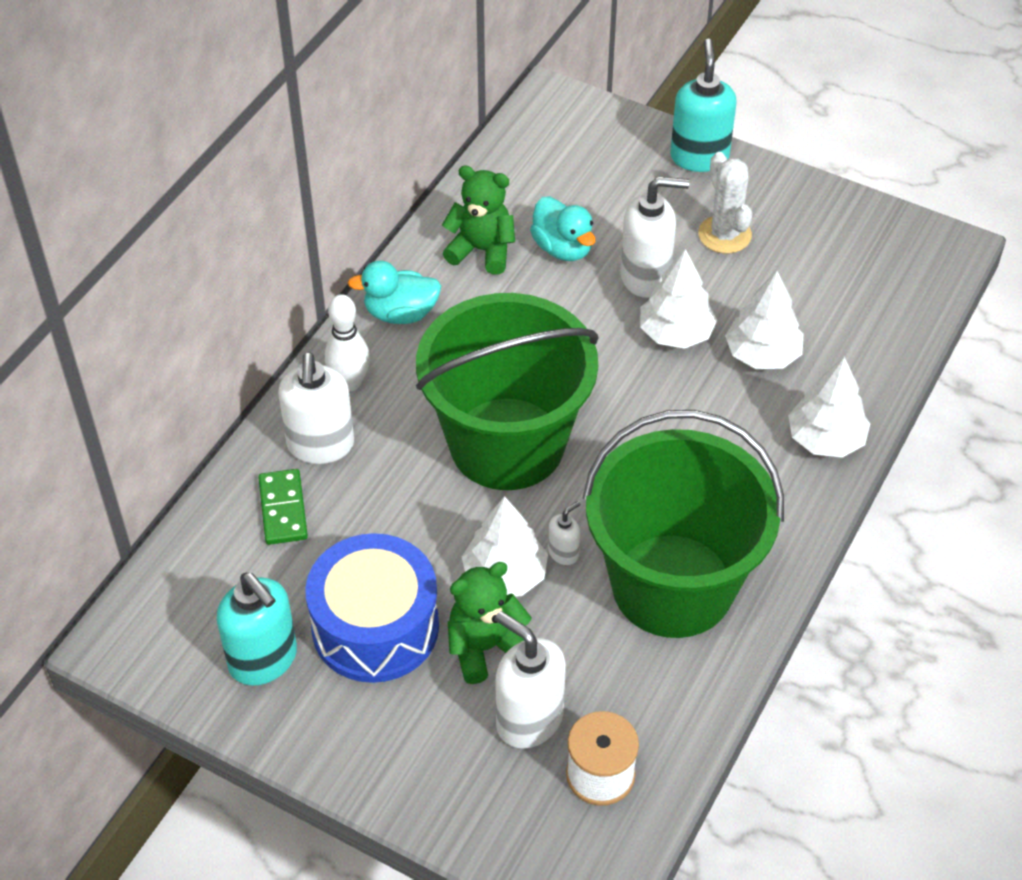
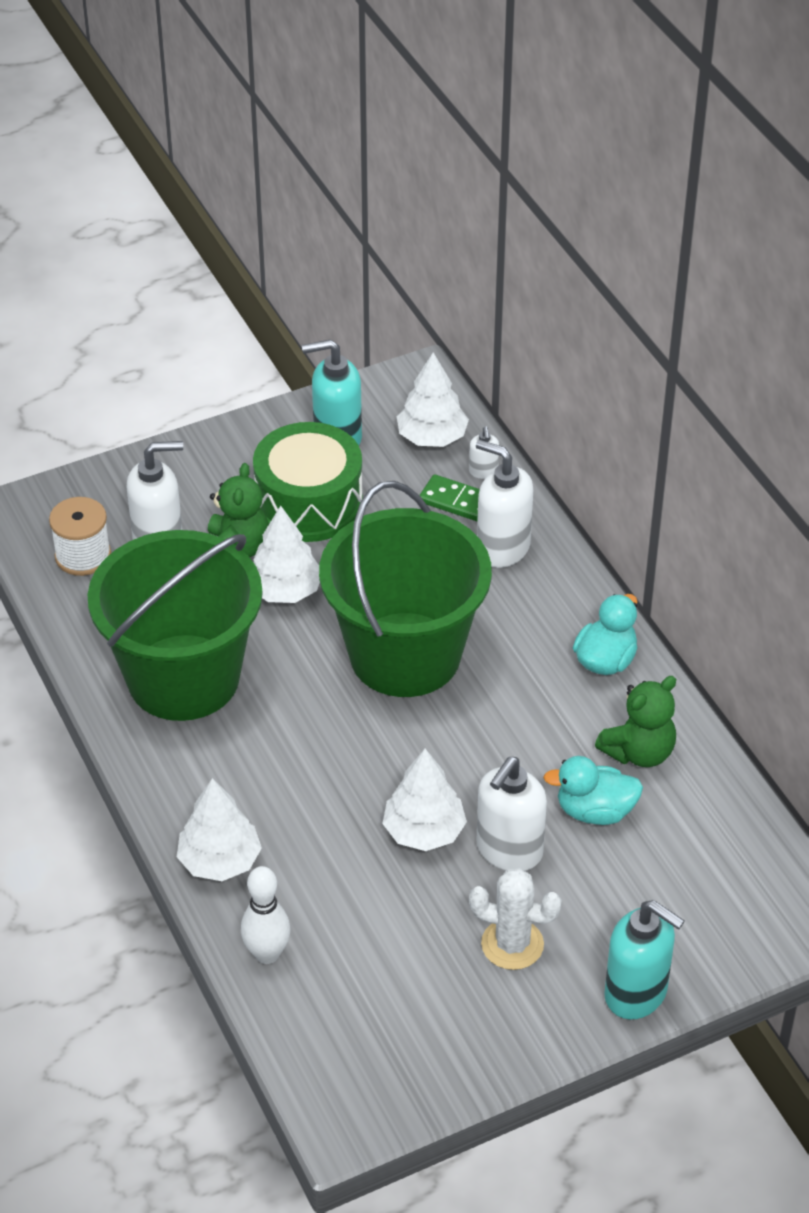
camera: 125 degrees right, 5 degrees down
blue drum [305,533,439,683] -> green drum [253,422,363,542]
white bowling pin [325,294,370,391] -> white bowling pin moved to [241,866,290,964]
white soap dispenser [548,501,580,565] -> white soap dispenser moved to [469,426,499,479]
white tree [725,271,804,369] -> white tree moved to [397,352,469,447]

